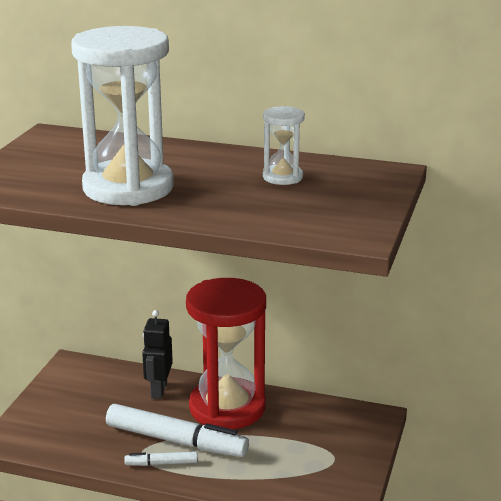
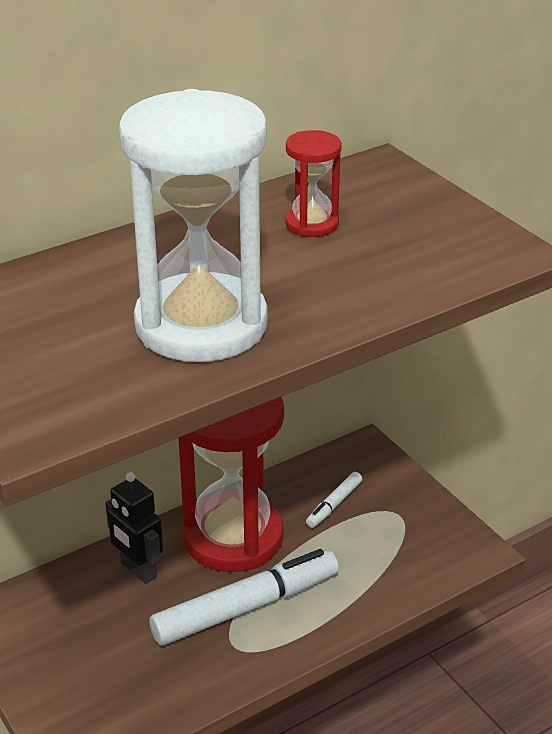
camera: 50 degrees left, 10 degrees up
white marker [125,451,197,466] -> white marker moved to [306,472,362,528]
white hourglass [263,106,305,185] -> red hourglass [285,130,342,237]

